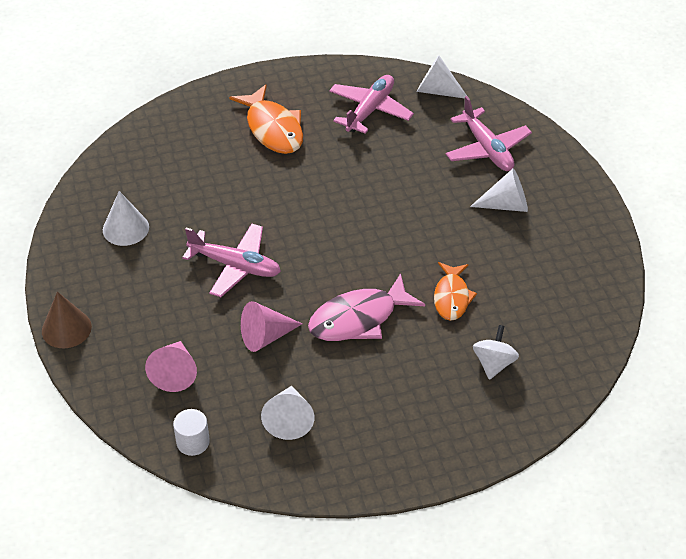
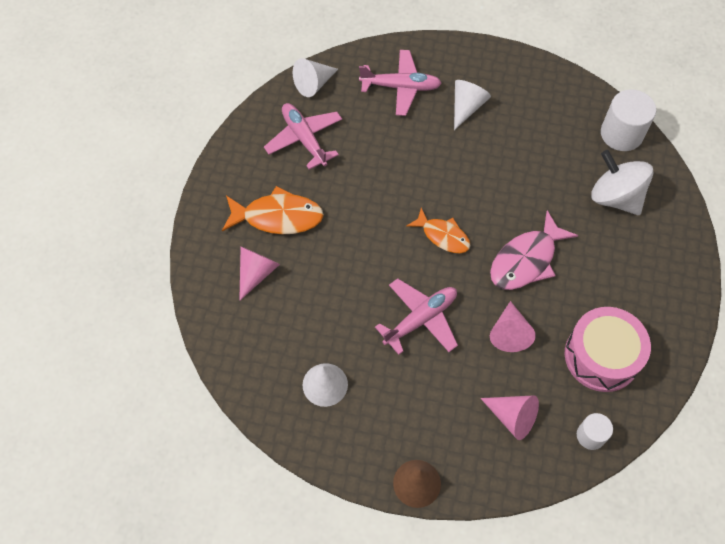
camera: 60 degrees left, 15 degrees up
white cone [261,386,314,440] -> pink drum [565,307,651,392]
pink fish [308,273,425,341] -> pink fish turned 45 degrees clockwise [490,211,578,290]
orange fish [434,262,477,321] -> orange fish moved to [407,208,471,253]
white spinning top [473,325,519,380] -> white spinning top [591,150,654,215], size x1.70
none -> pink cone [239,247,280,301]
none -> white cylinder [601,89,656,151]

